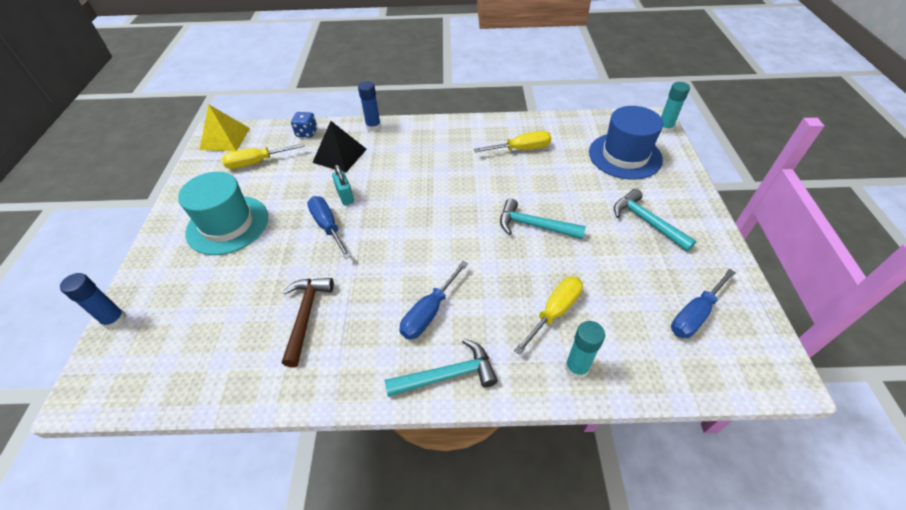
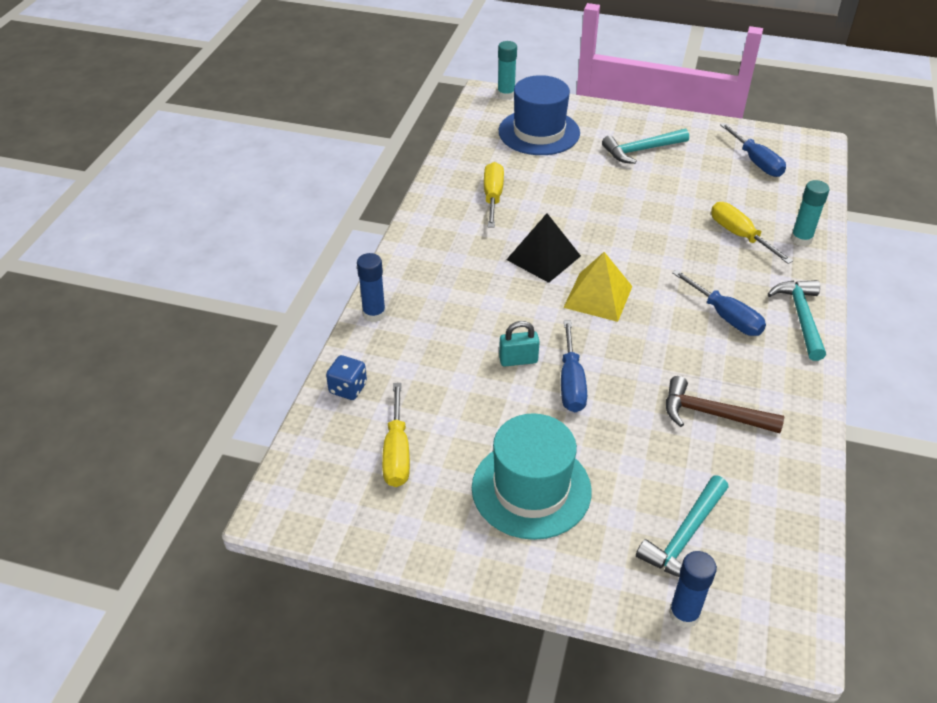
camera: 75 degrees left, 5 degrees down
yellow pyramid [200,104,250,151] -> yellow pyramid moved to [563,252,633,322]
blue screwdriver [307,196,351,259] -> blue screwdriver turned 75 degrees counterclockwise [561,320,587,412]
black pyramid [312,121,367,173] -> black pyramid moved to [506,213,581,283]
turquoise hammer [500,198,586,239] -> turquoise hammer moved to [636,476,728,577]

